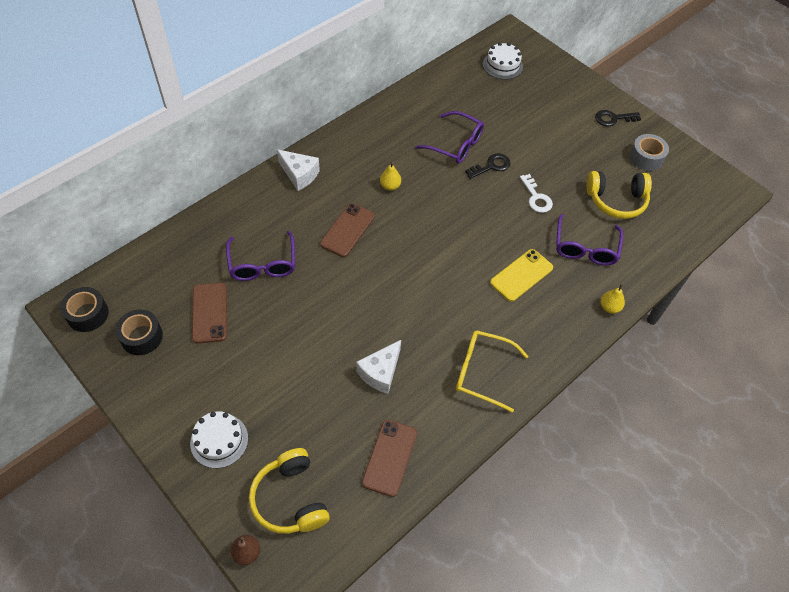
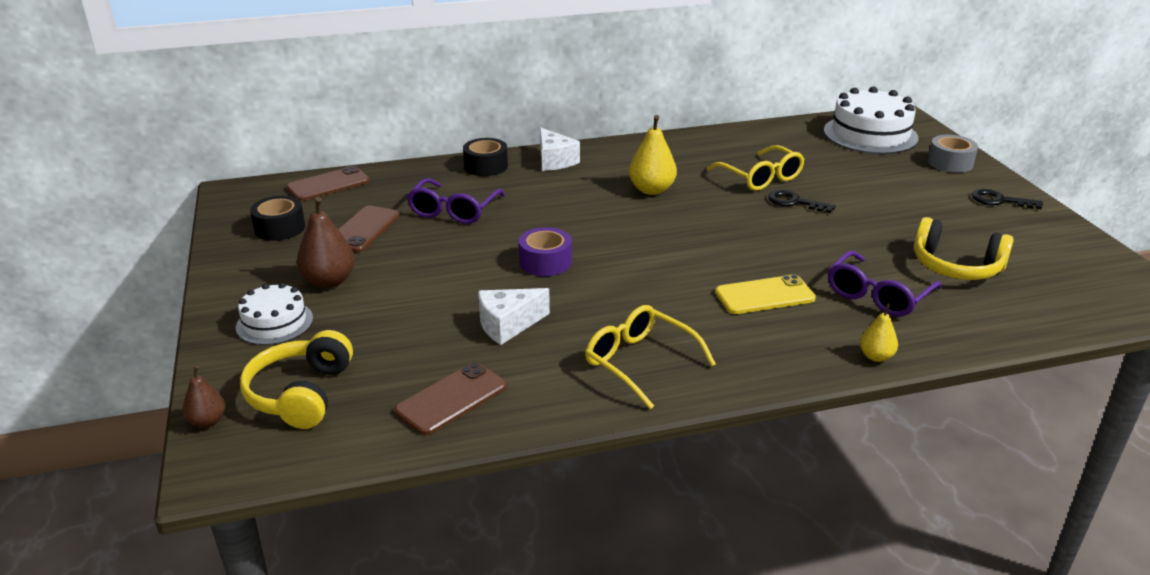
camera: 30 degrees right, 25 degrees down
black tape [60,287,109,332] -> black tape moved to [463,138,508,176]
brown phone [320,203,375,257] -> brown phone moved to [286,166,370,201]
yellow pear [380,162,401,191] -> yellow pear [629,115,677,195], size x1.71
purple glasses [415,111,484,164] -> yellow glasses [707,145,804,191]
black key [465,153,511,179] -> black key turned 150 degrees counterclockwise [768,190,836,213]
white cake [483,42,523,80] -> white cake [824,87,918,154], size x1.73
white key [520,174,553,213] -> none
grey tape [629,134,669,171] -> grey tape moved to [928,135,978,173]
none -> brown pear [297,197,355,288]
none -> purple tape [519,227,572,276]

